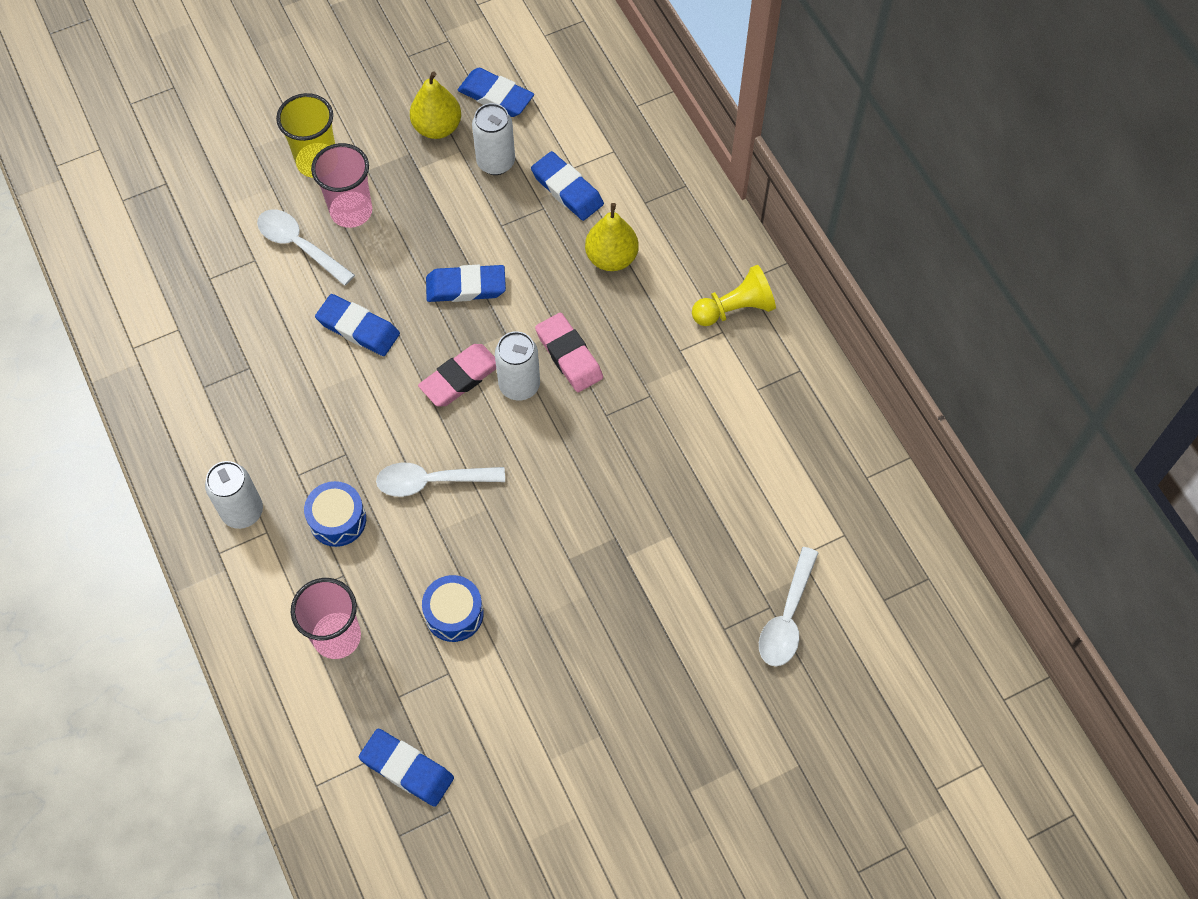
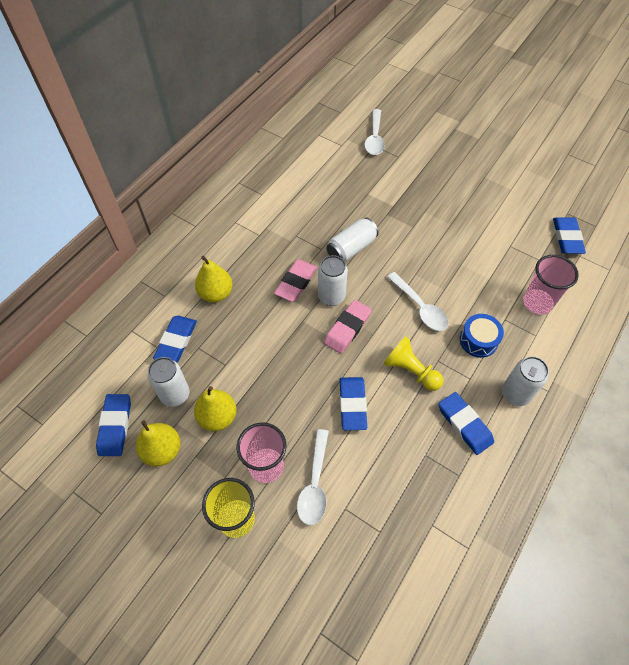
camera: 120 degrees left, 5 degrees down
pink eraser [418,344,496,406] -> pink eraser turned 75 degrees counterclockwise [324,300,372,354]
blue drum [422,575,484,642] -> none
blue eraser [426,265,506,302] -> blue eraser moved to [439,392,494,455]
yellow pawn [692,265,776,326] -> yellow pawn moved to [384,336,443,391]
white spoon [759,547,818,666] -> white spoon turned 105 degrees clockwise [364,109,385,155]
none -> yellow pear [194,386,237,431]
none -> white can [326,218,379,262]

